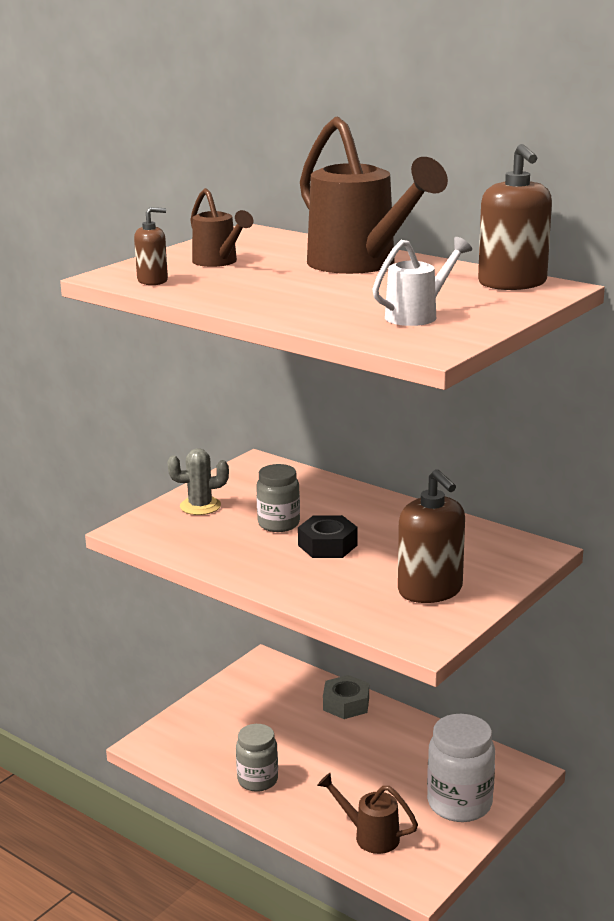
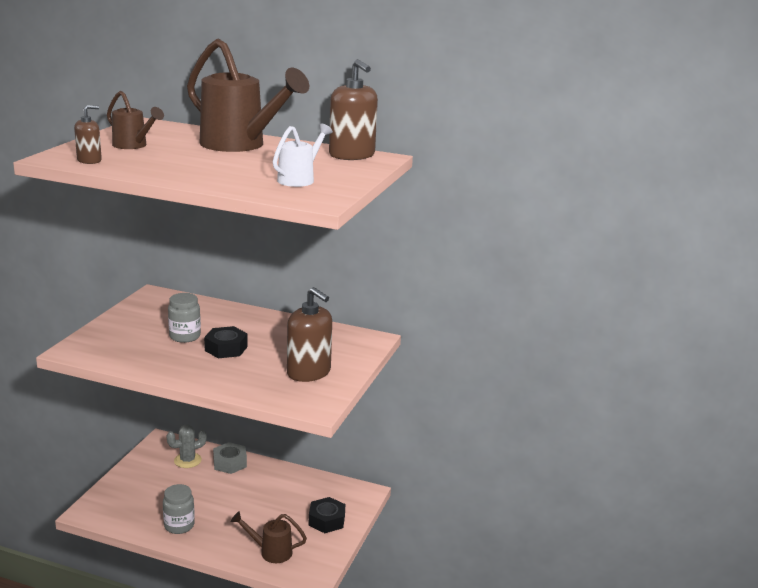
camera: 20 degrees left, 0 degrees up
grey cactus [167,448,229,515] -> grey cactus moved to [167,425,207,468]
white jar [427,714,495,822] -> black nut [309,497,345,533]

